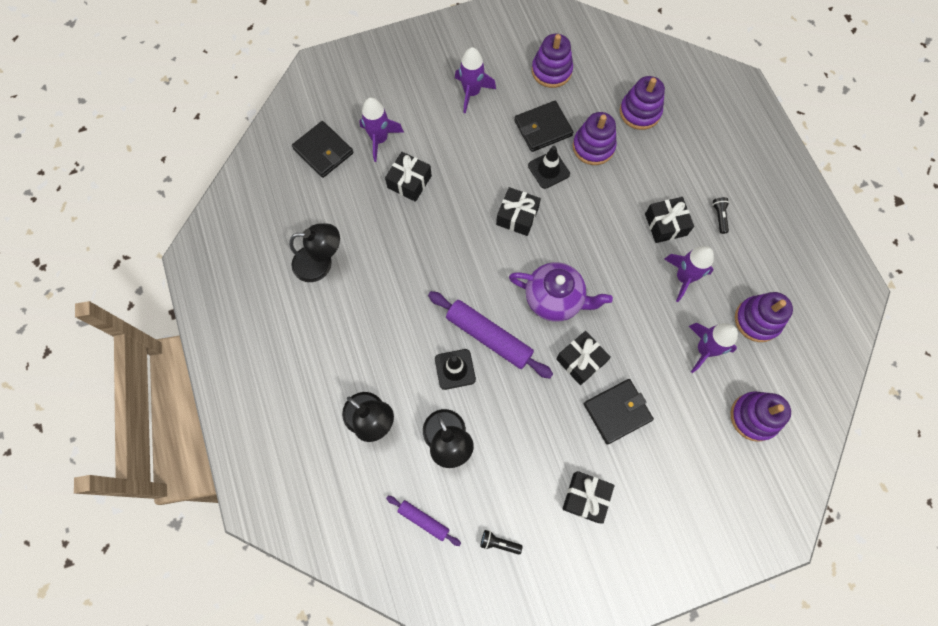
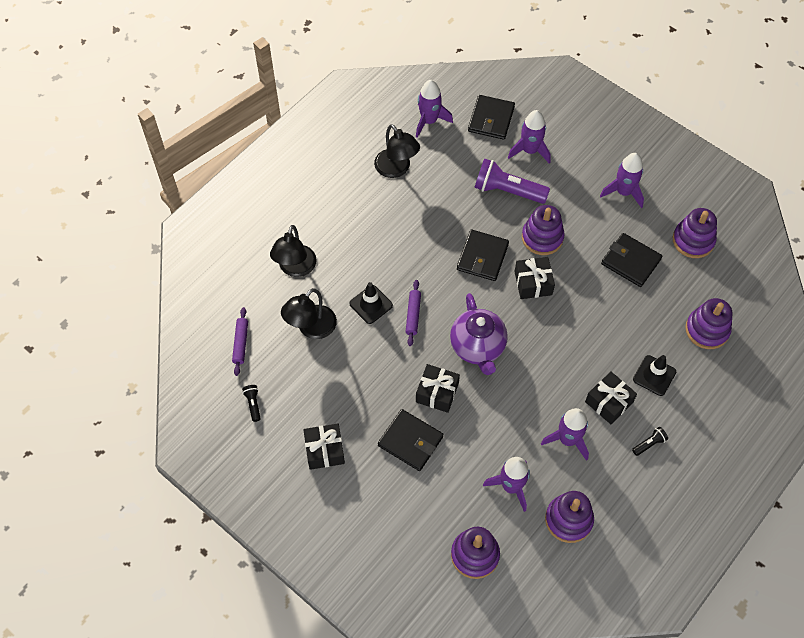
camera: 60 degrees right, 10 degrees down
black gift [385,152,432,202] -> purple flashlight [474,158,550,204]
purple rolling pin [428,291,553,379] -> purple rolling pin [406,280,421,346], size x0.54
black traffic cone [528,146,570,189] -> black traffic cone moved to [633,355,676,396]
purple stacking toy [573,112,617,165] -> purple stacking toy moved to [522,205,565,255]
none -> purple rocket [416,80,453,138]
none -> black wallet [457,229,509,281]

